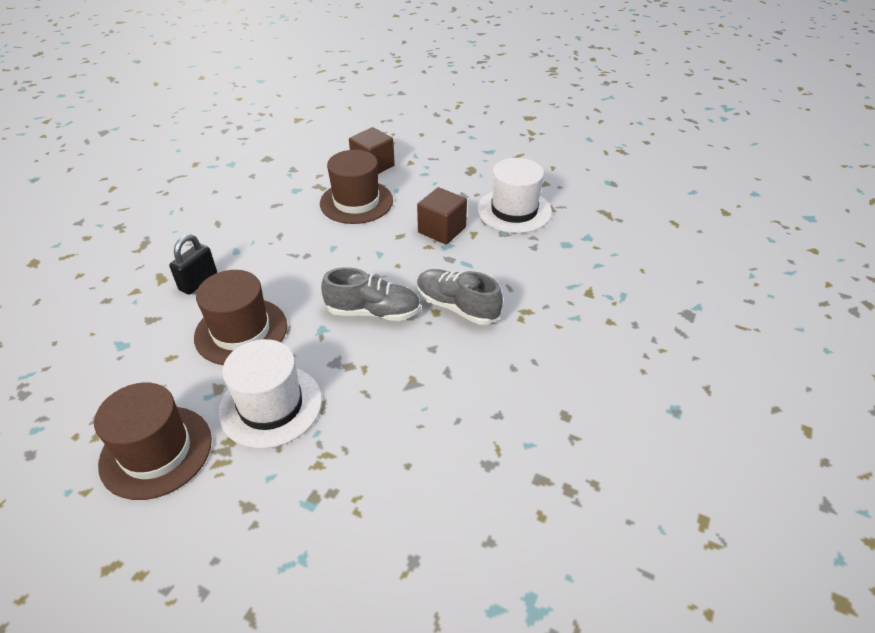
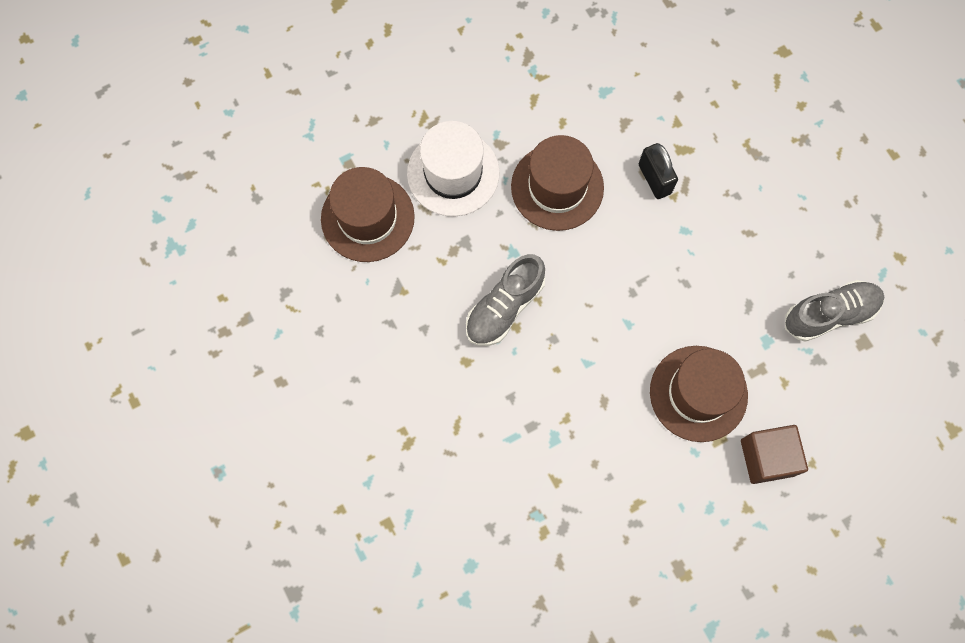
camera: 125 degrees right, 30 degrees up
brown hat [94,382,212,500] -> brown hat moved to [321,167,415,262]
brown cube [417,187,467,244] -> none
grey shoe [417,269,503,325] -> grey shoe moved to [785,280,884,342]
white hat [477,158,552,233] -> none

